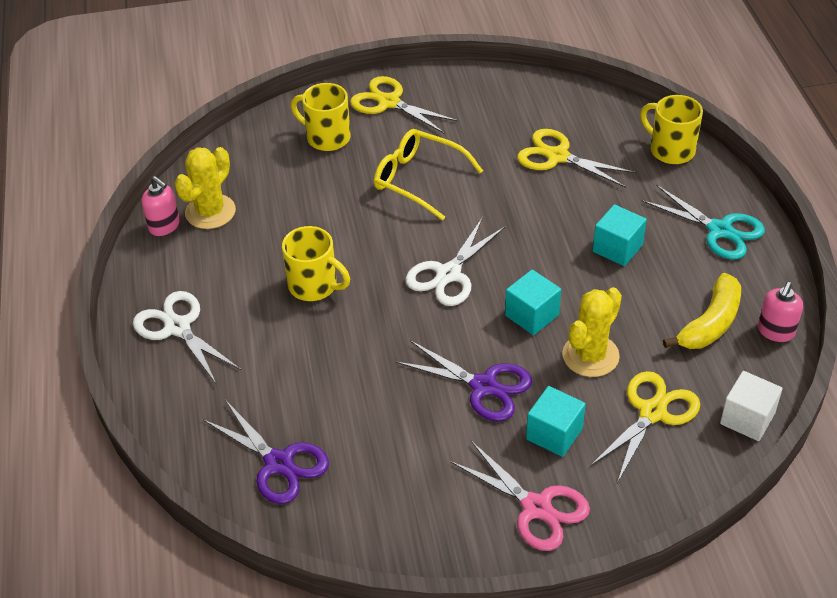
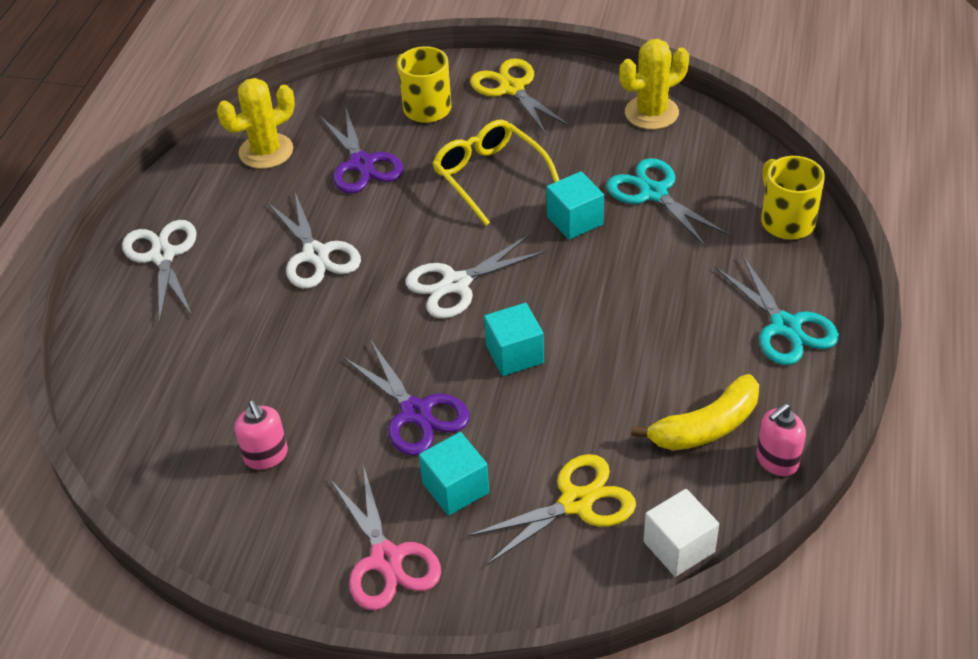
camera: 25 degrees right, 0 degrees up
pink soap dispenser [142,176,180,236] -> pink soap dispenser moved to [235,400,288,470]
purple scissors [203,401,329,504] -> purple scissors moved to [319,109,403,193]
yellow mug [282,226,350,301] -> white scissors [267,193,361,289]
yellow scissors [517,129,636,188] -> turquoise scissors [607,158,729,247]
yellow cactus [562,288,622,377] -> yellow cactus moved to [619,39,689,130]
turquoise cube [593,204,647,266] -> turquoise cube moved to [547,171,604,240]

